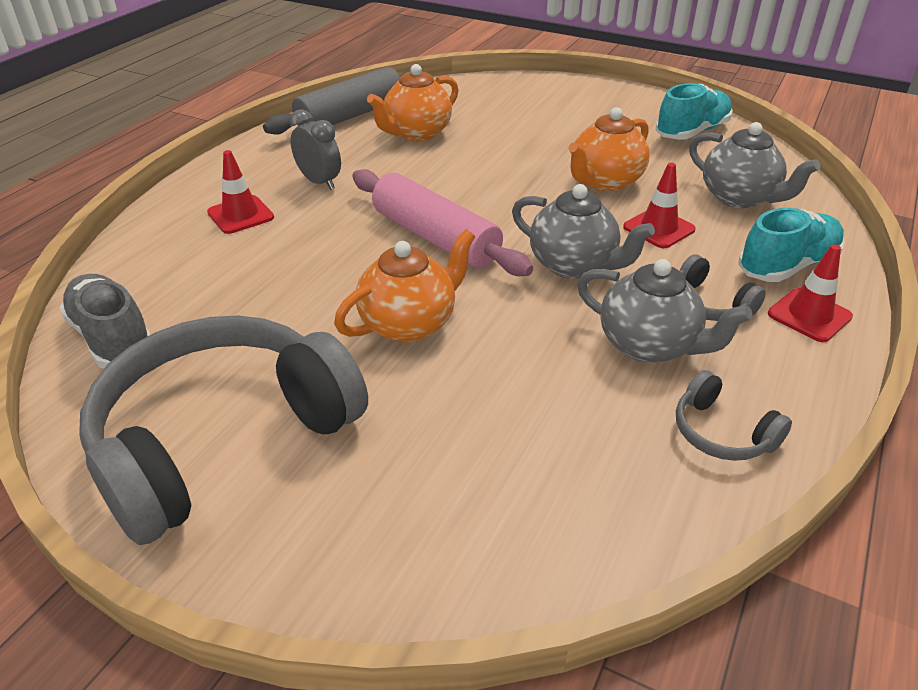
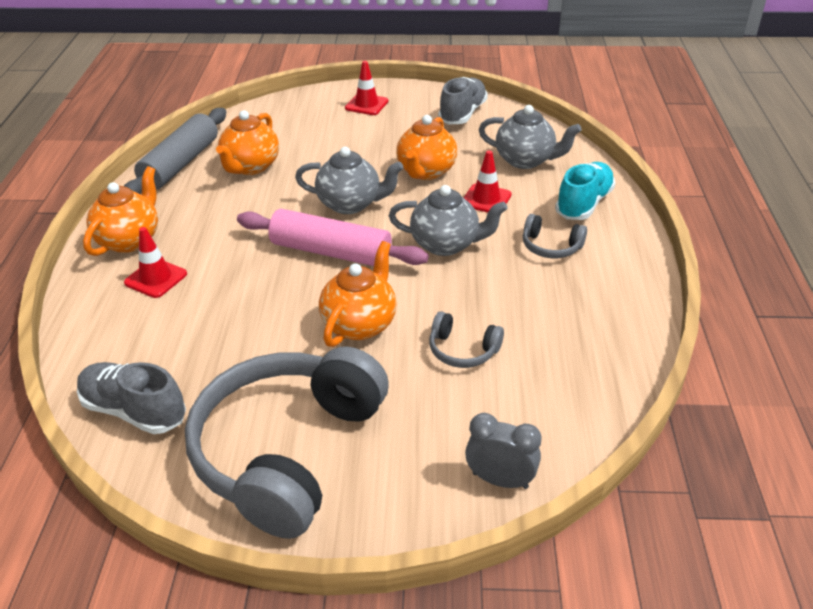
camera: 25 degrees left, 0 degrees up
grey clock [290,109,341,190] -> grey clock moved to [465,413,542,489]
grey teapot [577,259,752,363] -> grey teapot moved to [295,147,404,214]
turquoise shoe [656,83,733,140] -> grey shoe [438,77,488,124]
grey headphones [676,370,792,461] -> grey headphones moved to [429,311,504,368]
red traffic cone [768,244,853,342] -> red traffic cone moved to [345,61,388,115]
none -> orange teapot [83,166,158,256]

